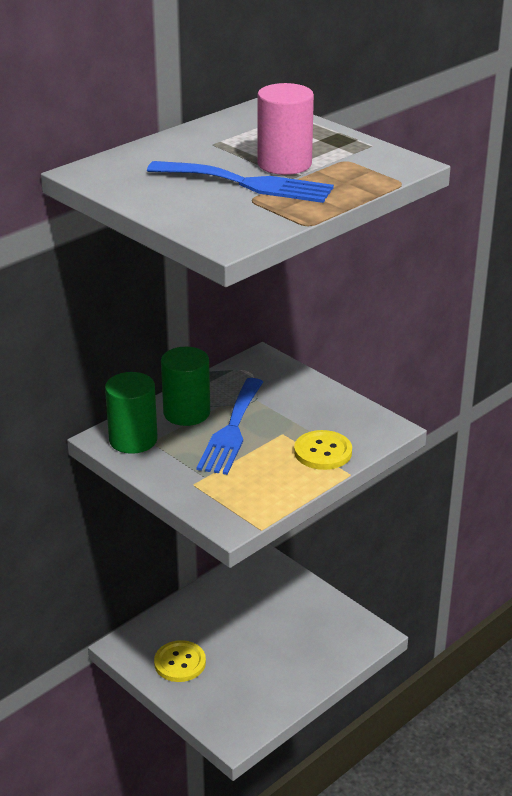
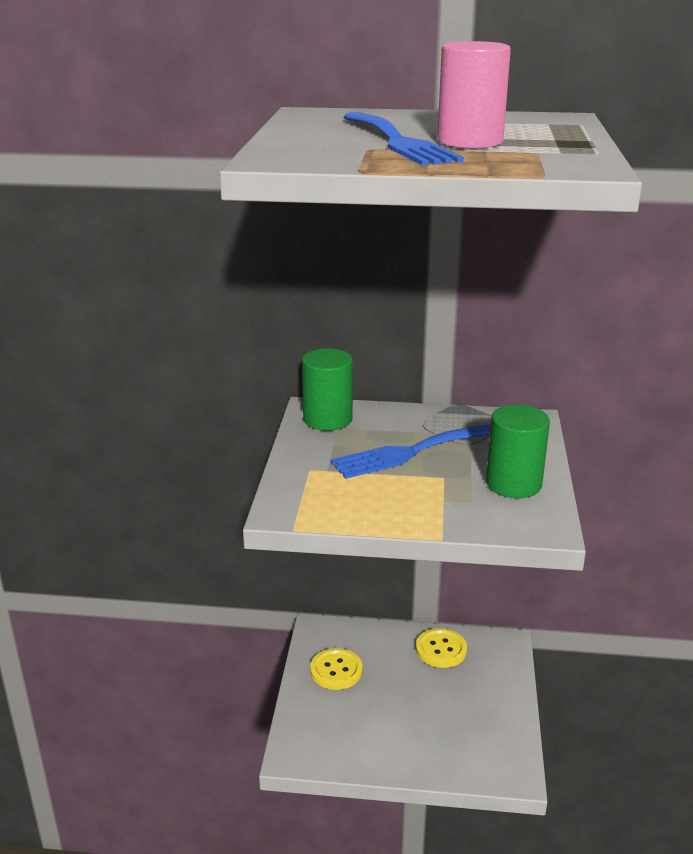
camera: 50 degrees right, 5 degrees down
green cylinder [161,347,210,426] -> green cylinder moved to [486,405,550,498]
yellow button [294,430,352,470] -> yellow button moved to [416,628,467,668]

